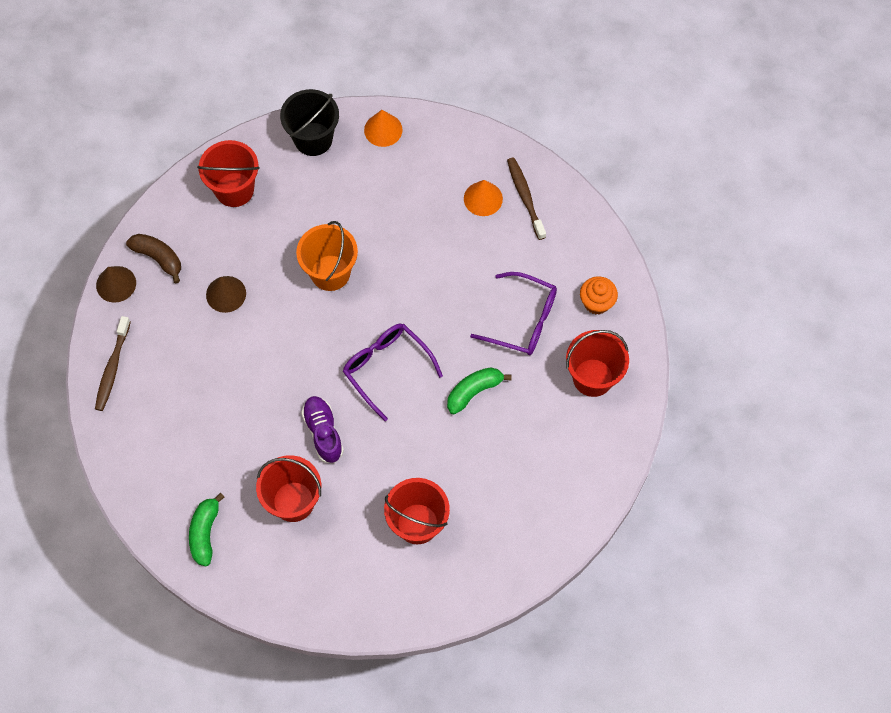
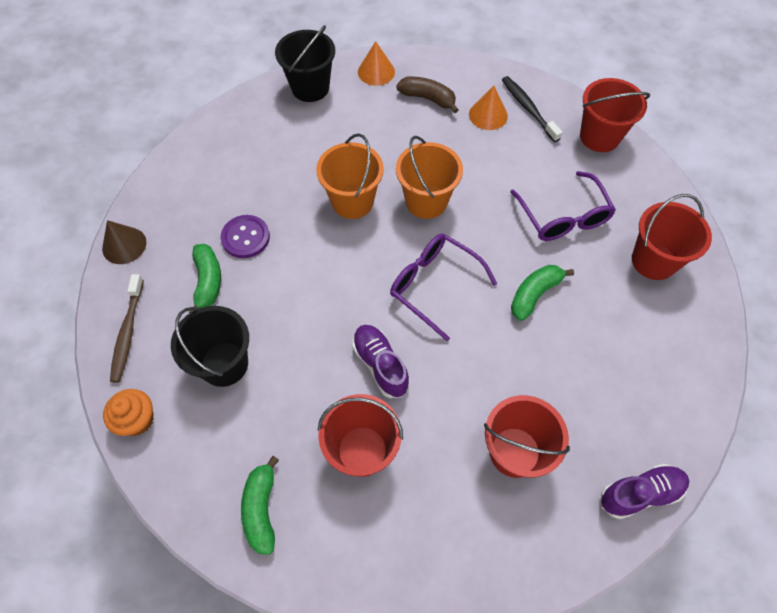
camera: 10 degrees left, 5 degrees down
brown banana [126,234,181,283] -> brown banana moved to [396,77,458,113]
red bucket [197,140,260,207] -> red bucket moved to [580,78,650,152]
brown cone [206,276,246,313] -> purple button [221,215,270,258]
purple glasses [470,272,557,355] -> purple glasses turned 60 degrees clockwise [510,171,616,241]
brown toothbrush [507,158,546,240] -> black toothbrush [502,76,562,142]
orange cupcake [580,276,618,314] -> orange cupcake moved to [103,389,154,436]
none -> black bucket [171,306,249,387]
none -> green banana [189,244,221,313]
none -> orange bucket [396,136,463,219]
none -> purple shoe [601,464,689,519]

